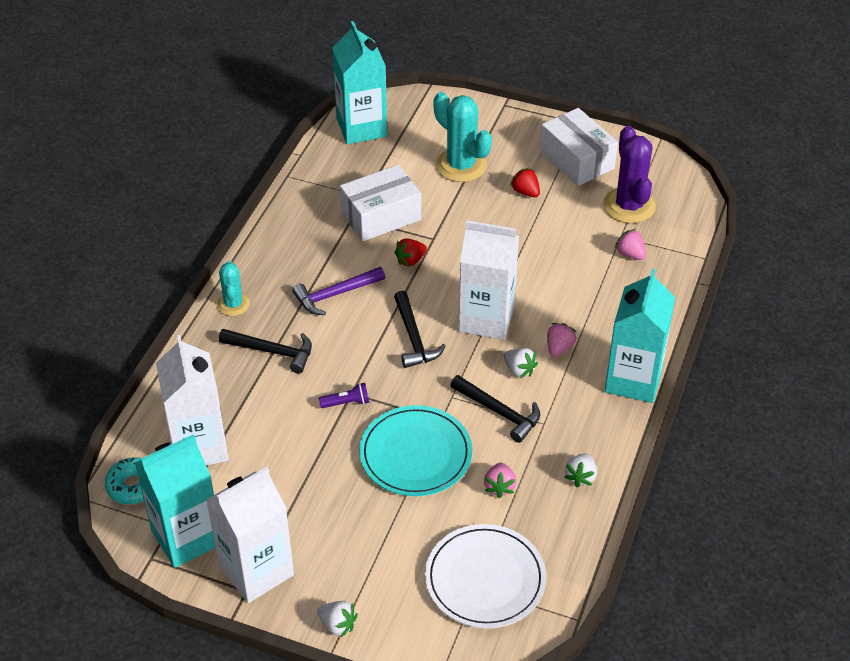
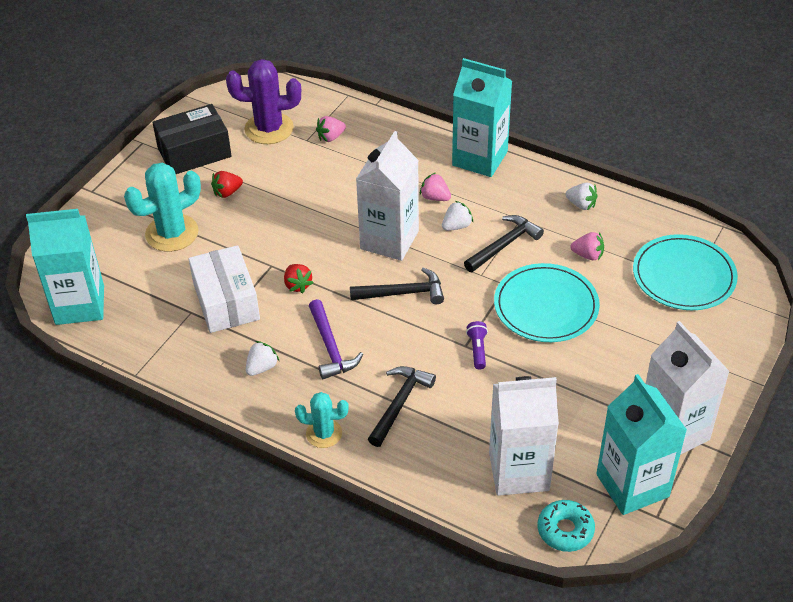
camera: 80 degrees left, 0 degrees up
white strawberry [317,601,357,637] -> white strawberry moved to [246,341,279,376]
white plate [425,524,546,628] -> turquoise plate [633,234,738,310]
white box [540,108,618,186] -> black box [152,104,232,174]

